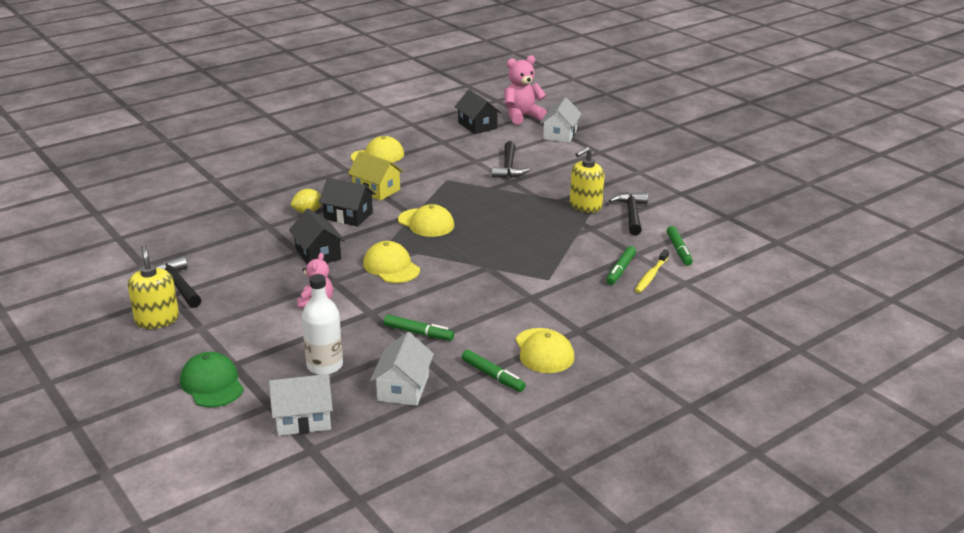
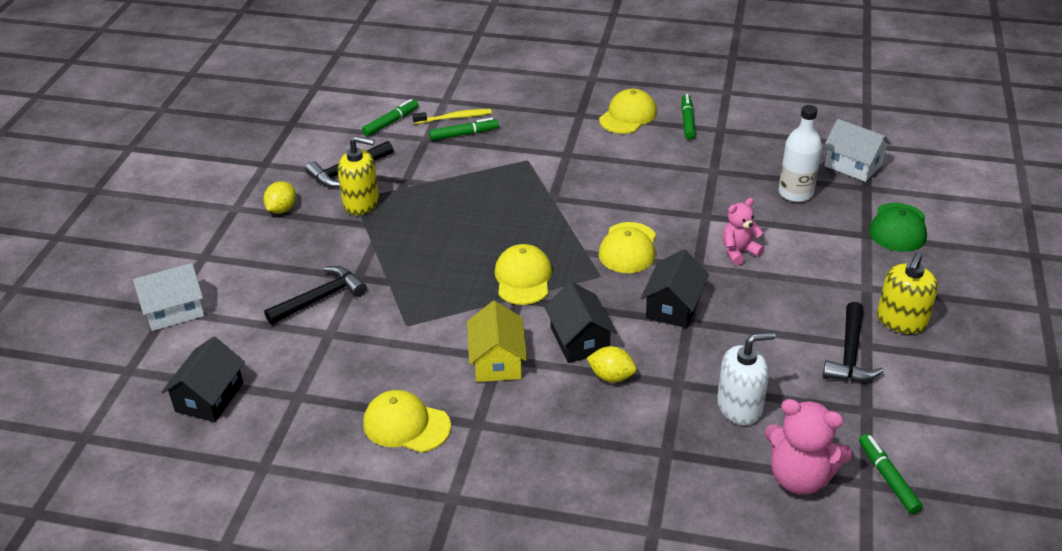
camera: 130 degrees left, 10 degrees up
white house [370,332,434,406] -> none
green marker [383,315,454,341] -> green marker moved to [859,434,923,514]
pink teddy bear [504,55,547,125] -> pink teddy bear moved to [765,399,852,494]
none -> yellow lemon [263,181,296,213]
none -> white soap dispenser [717,332,776,425]

